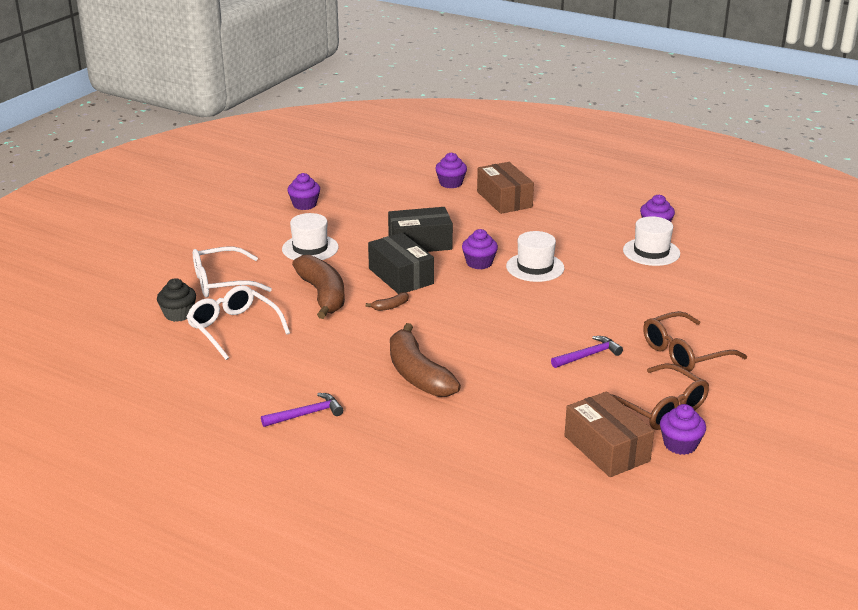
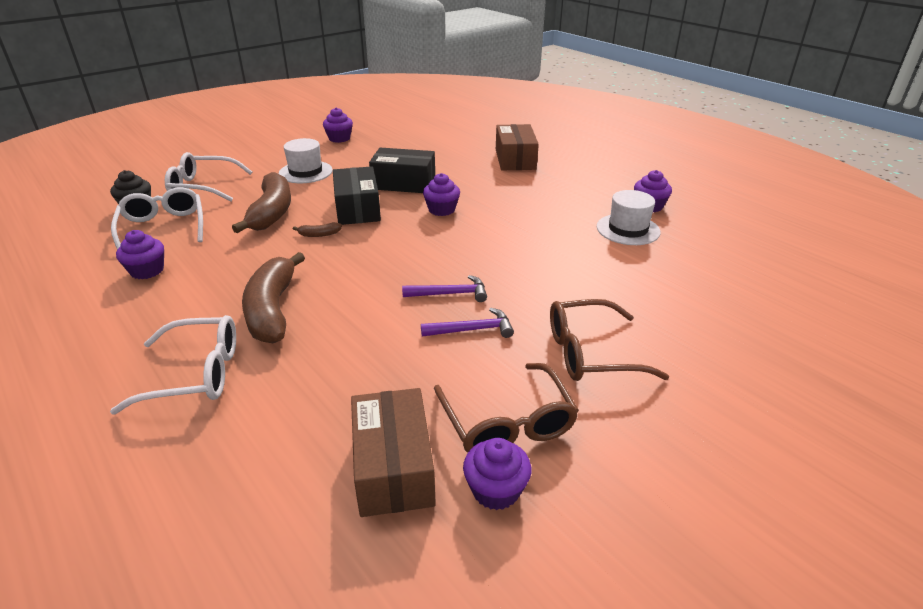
camera: 20 degrees right, 5 degrees up
purple hammer [261,393,343,427] -> purple hammer moved to [402,275,487,302]
purple cupcake [435,152,467,188] -> purple cupcake moved to [116,230,164,279]
white hat [506,231,564,282] -> none
none -> white glasses [110,315,236,415]

